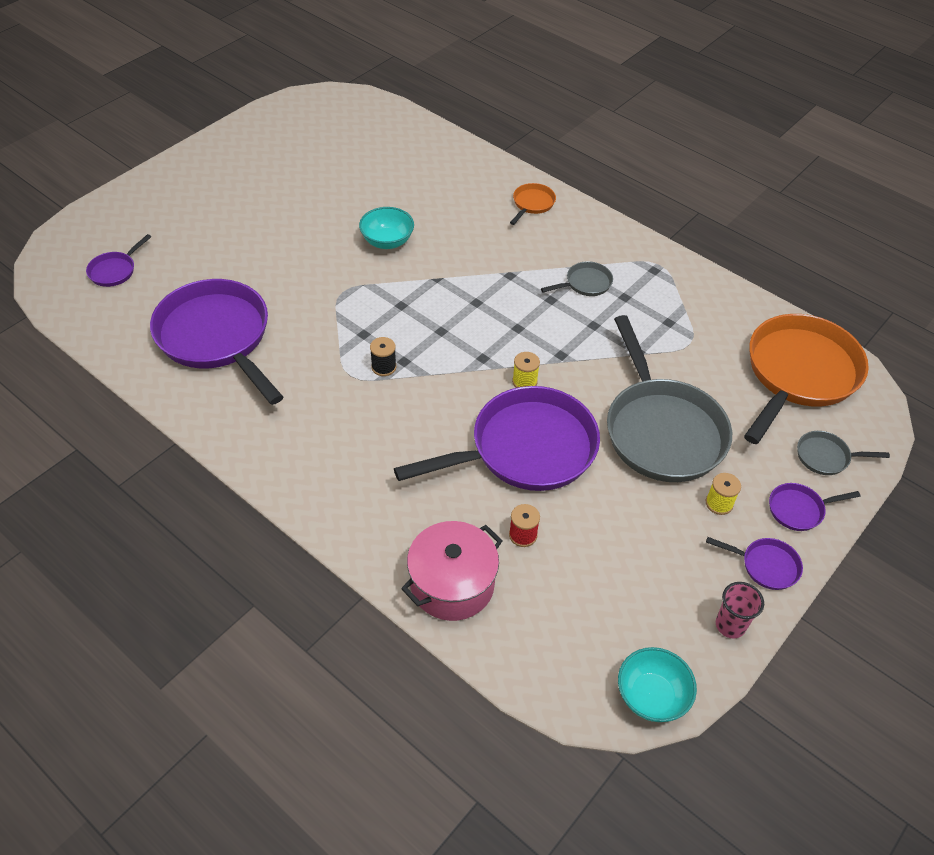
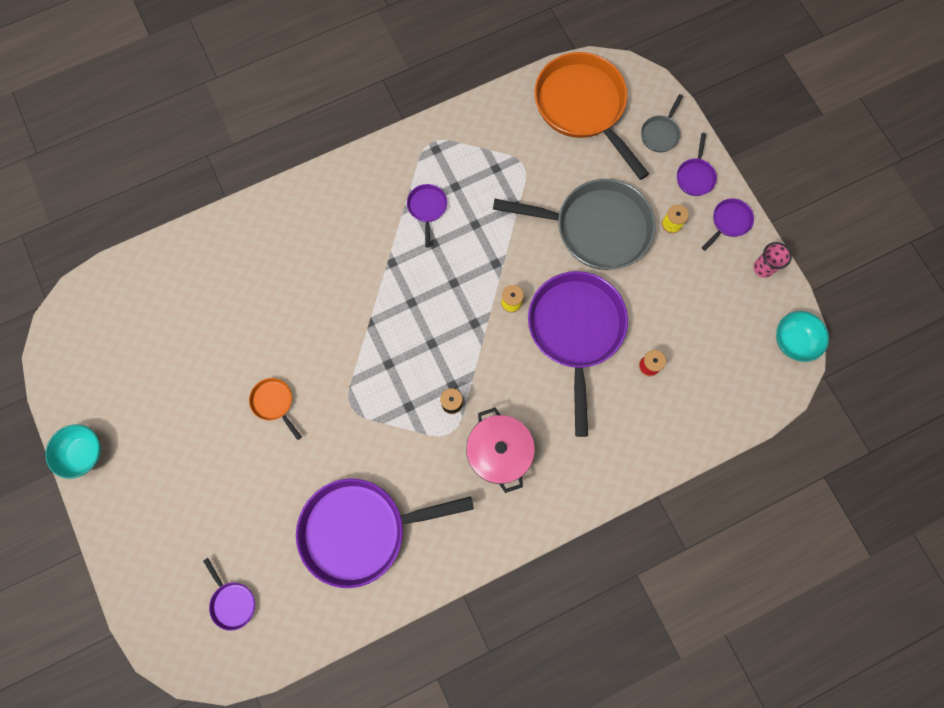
camera: 65 degrees left, 25 degrees up
turquoise bowl [359,207,414,249] -> turquoise bowl moved to [45,424,101,479]
pink pot [401,521,503,621] -> pink pot moved to [466,407,535,493]
orange pan [510,183,556,225] -> orange pan moved to [249,378,302,440]
grey pan [541,261,613,296] -> purple pan [407,184,447,247]

